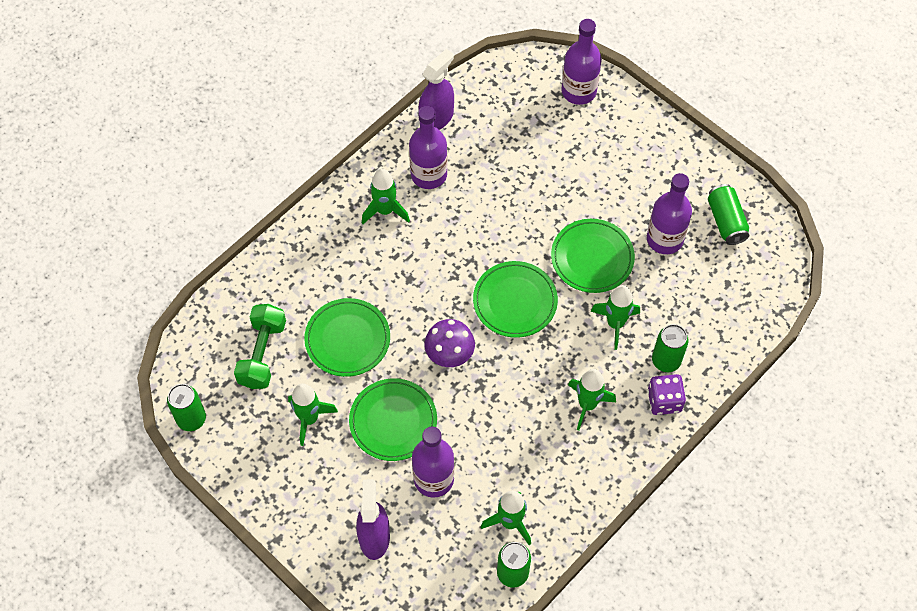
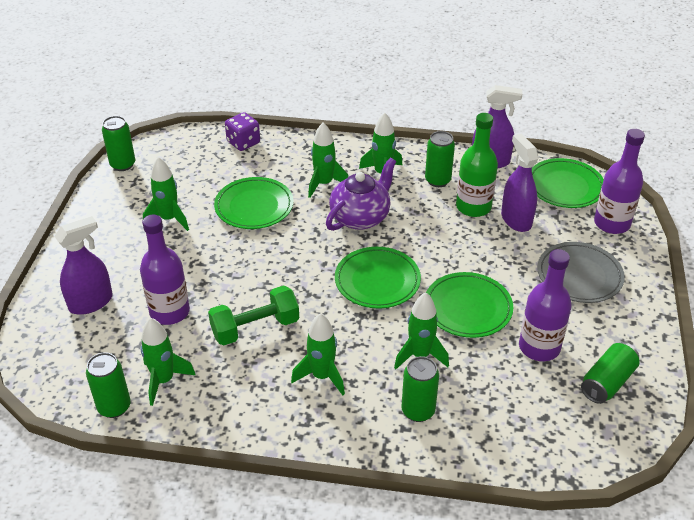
camera: 55 degrees right, 20 degrees down
green dumbbell [234,304,286,389] -> green dumbbell moved to [208,285,299,345]
green plate [349,378,437,461] -> green plate moved to [532,158,604,208]
purple bottle [409,106,448,189] -> green can [425,131,455,187]
purple mushroom [425,319,475,367] -> none
purple dice [648,374,686,415] -> purple dice moved to [225,112,260,151]
none -> green rocket [308,123,348,198]
none -> purple teapot [326,158,396,231]
none -> green bottle [456,113,498,217]
none -> purple spray bottle [501,134,539,232]
none -> grey plate [537,242,625,303]

